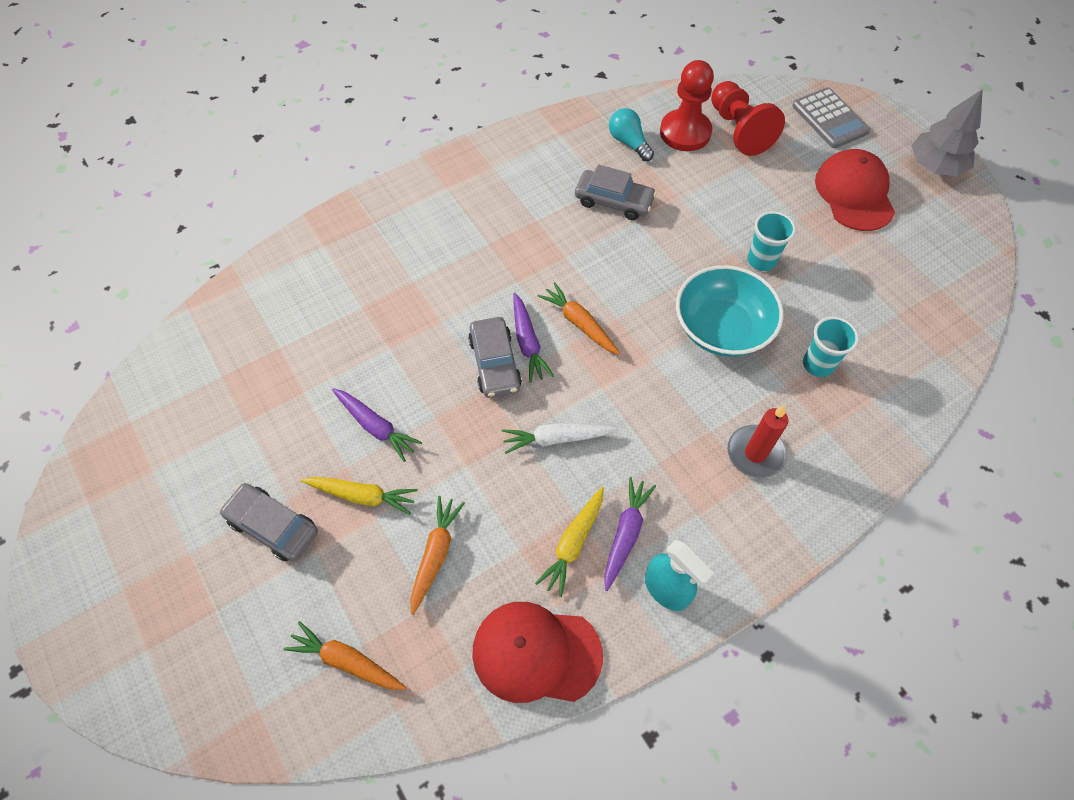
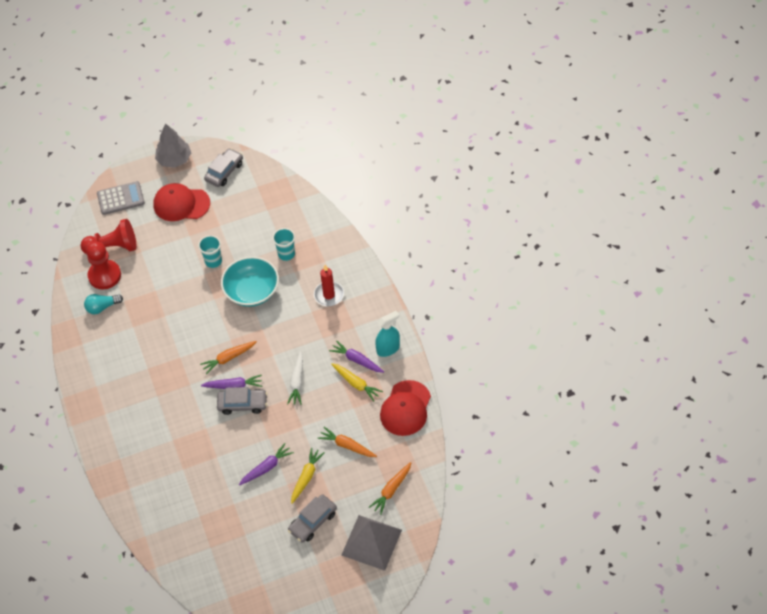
camera: 75 degrees left, 5 degrees down
grey car [575,164,657,220] -> grey car moved to [204,148,243,187]
none -> grey pyramid [341,515,402,571]

